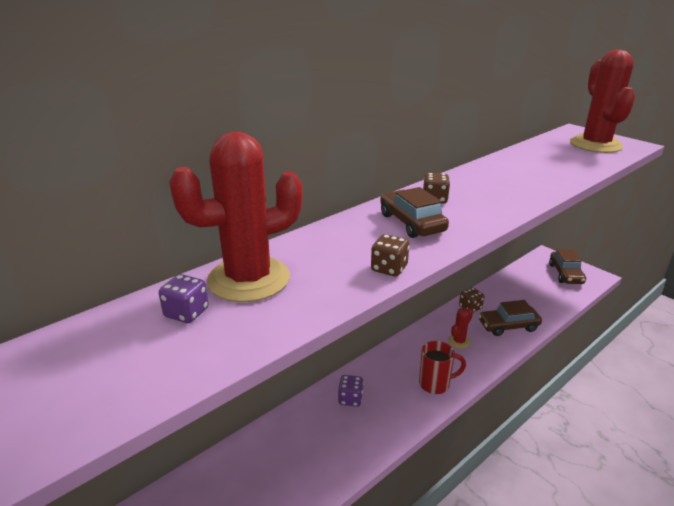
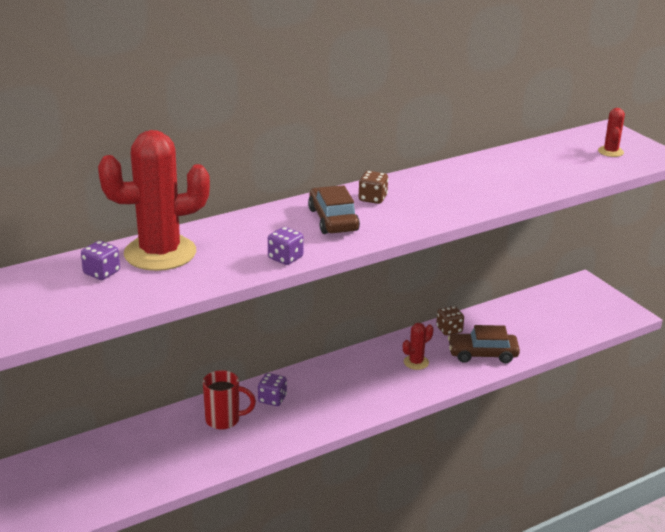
camera: 10 degrees right, 0 degrees up
brown dice [371,234,409,277] -> purple dice [268,227,304,265]
red mug [419,341,466,394] -> red mug moved to [203,370,256,430]
brown car [549,249,586,284] -> none
red cactus [570,50,635,153] -> red cactus [598,108,625,157], size x0.43

